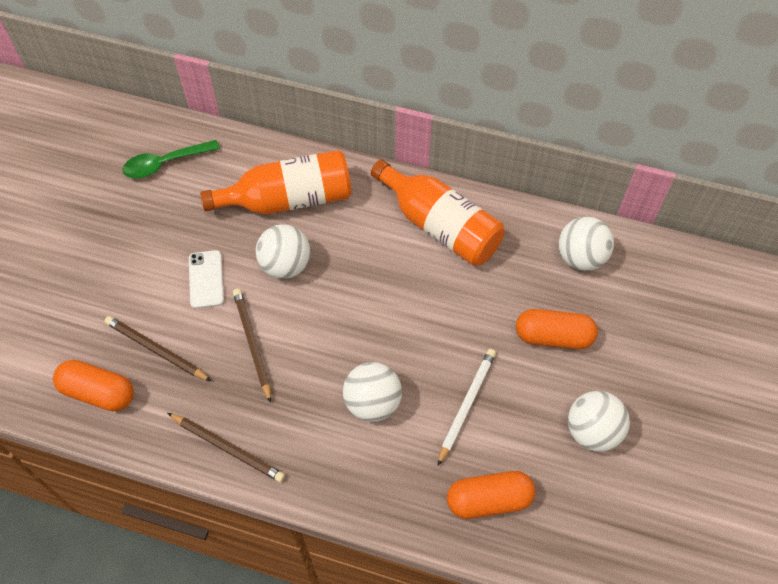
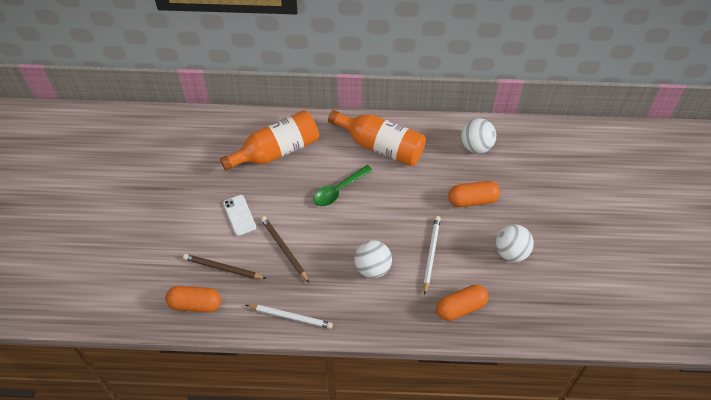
camera: 15 degrees left, 0 degrees up
green spoon [122,140,220,178] -> green spoon moved to [313,165,373,206]
brown pencil [168,413,285,482] -> white pencil [246,305,333,329]
white ball [256,224,310,279] -> none

